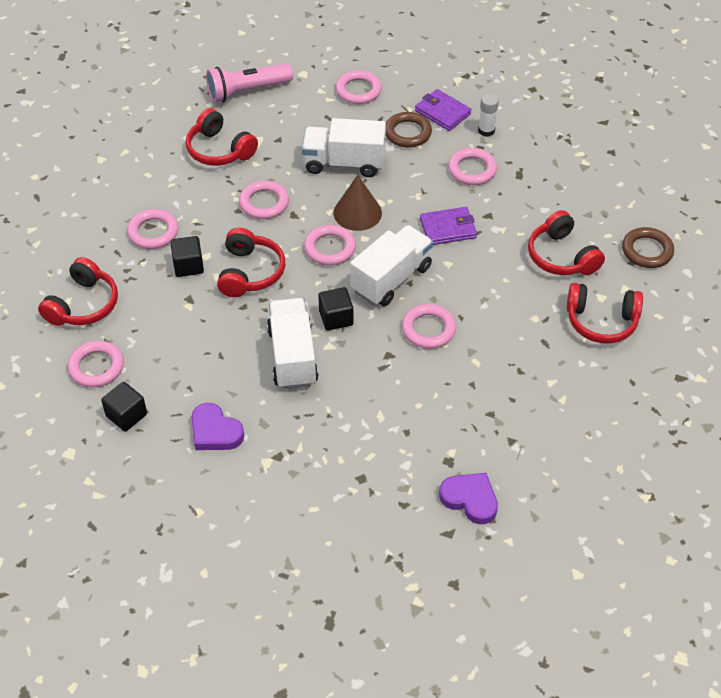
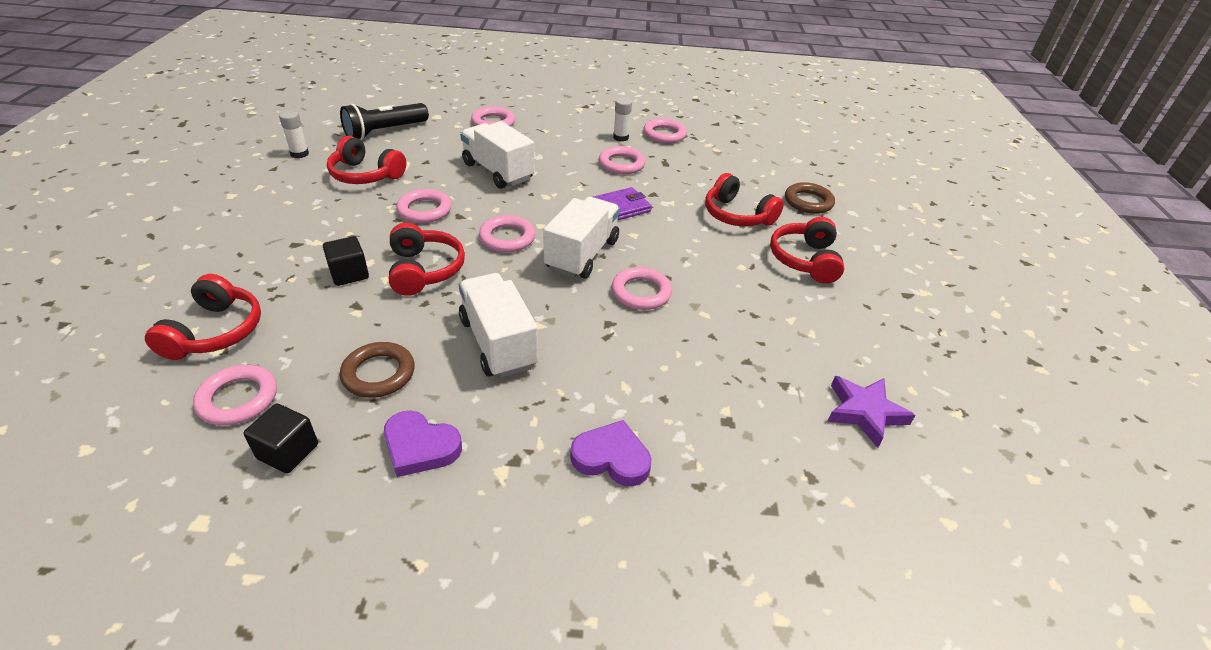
camera: 20 degrees left, 10 degrees down
pink ring [127,209,179,249] -> pink ring moved to [643,118,687,143]
pink flashlight [206,63,293,103] -> black flashlight [340,103,429,140]
white truck [302,118,386,177] -> white truck turned 60 degrees clockwise [460,121,535,189]
black cube [318,287,353,331] -> none
brown cone [334,175,382,231] -> none
brown ring [386,112,432,148] -> brown ring moved to [340,342,415,398]
purple wallet [415,89,472,131] -> none
purple heart [439,473,498,524] -> purple heart moved to [570,420,651,486]
red headphones [567,283,643,344] -> red headphones turned 105 degrees clockwise [770,217,844,284]
none -> white glue stick [279,110,309,158]
none -> purple star [827,376,916,448]

